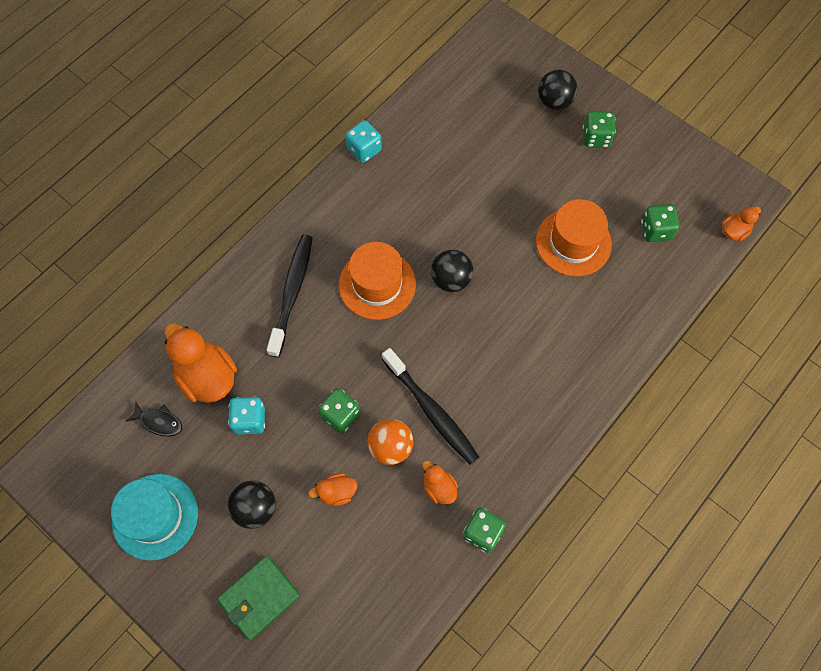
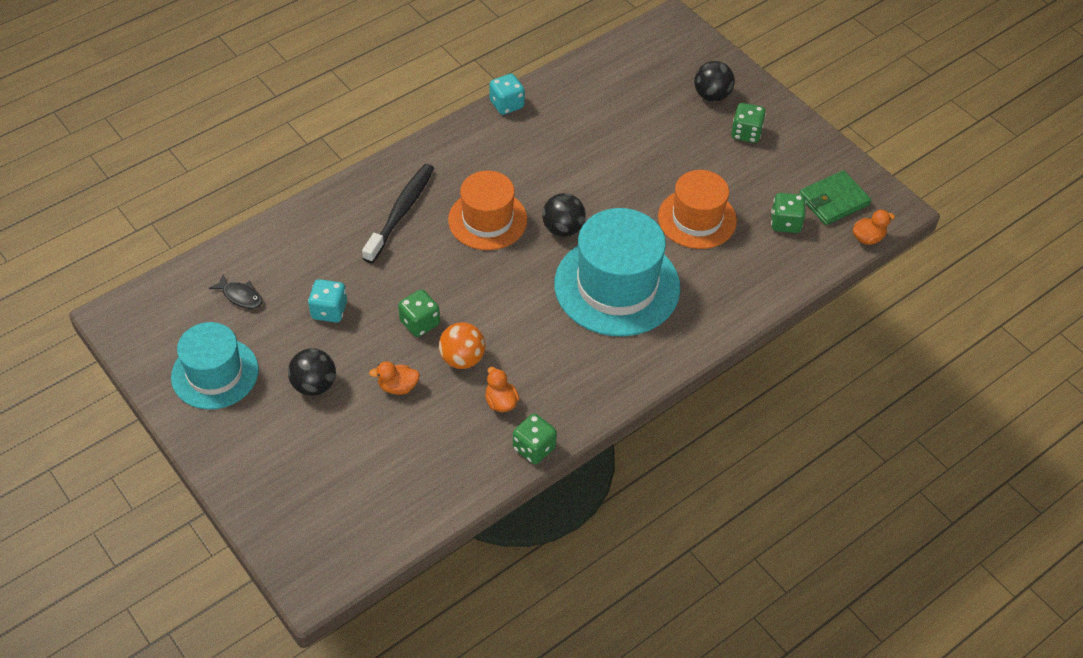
camera: 10 degrees right, 15 degrees down
orange duck [165,323,237,403] -> none
green wallet [217,555,300,640] -> green wallet moved to [799,170,871,225]
black toothbrush [382,348,479,464] -> none
none -> turquoise hat [554,208,680,336]

